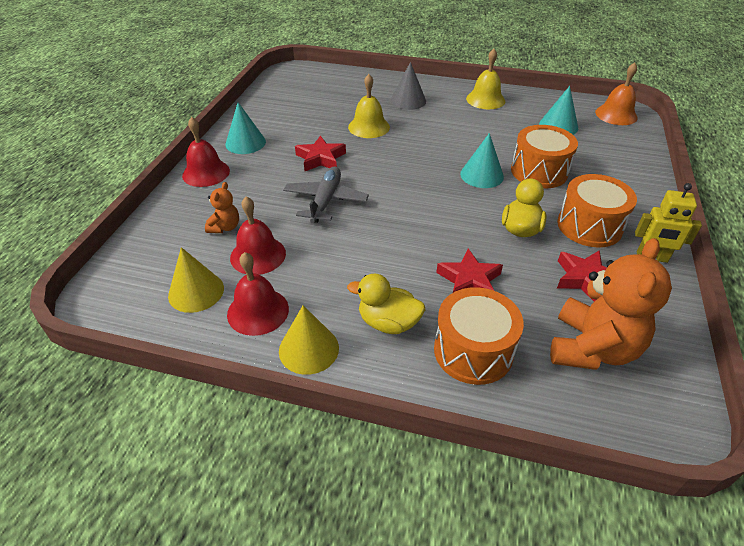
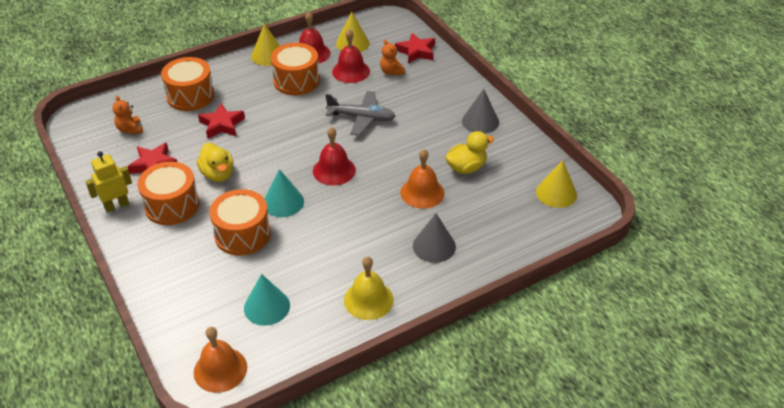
camera: 135 degrees right, 0 degrees up
red bell [182,117,230,187] -> red bell moved to [313,127,356,186]
turquoise cone [225,102,266,154] -> grey cone [462,89,499,134]
grey plane [283,167,369,223] -> grey plane turned 45 degrees counterclockwise [325,91,395,136]
red star [295,136,346,171] -> red star moved to [395,33,435,64]
yellow duck [347,274,425,334] -> yellow duck moved to [445,131,494,174]
yellow bell [348,74,390,138] -> orange bell [400,149,444,209]
orange teddy bear [550,238,672,370] -> orange teddy bear [112,96,143,134], size x0.47
none -> orange drum [271,43,320,95]
none -> yellow cone [536,160,577,208]

